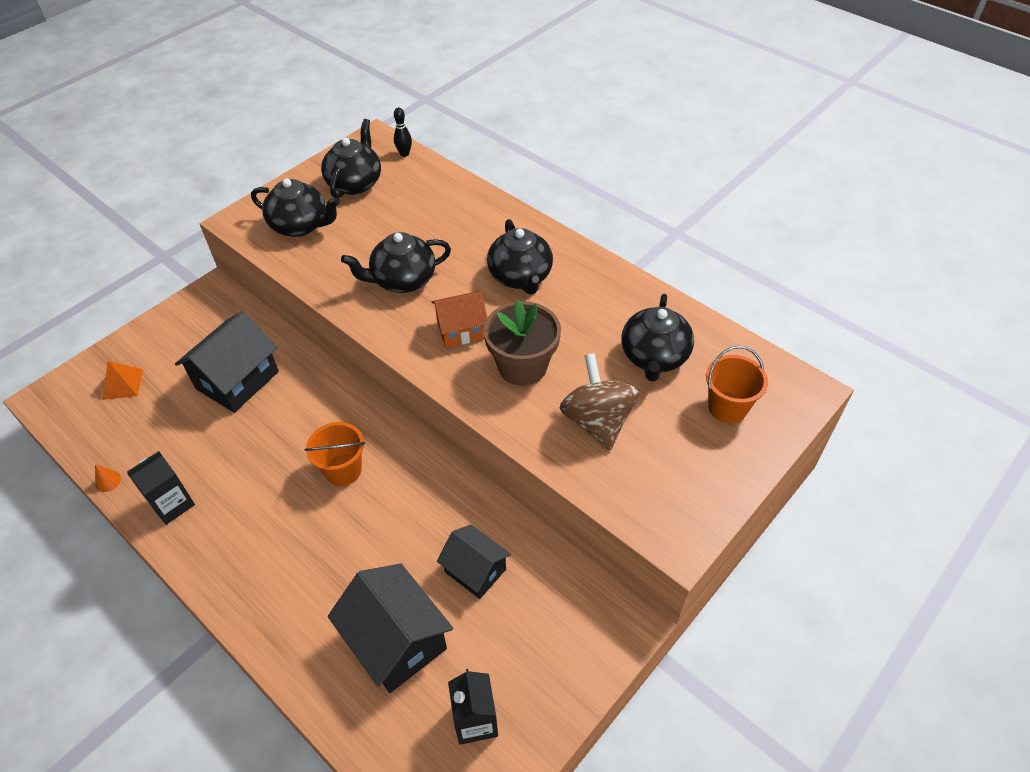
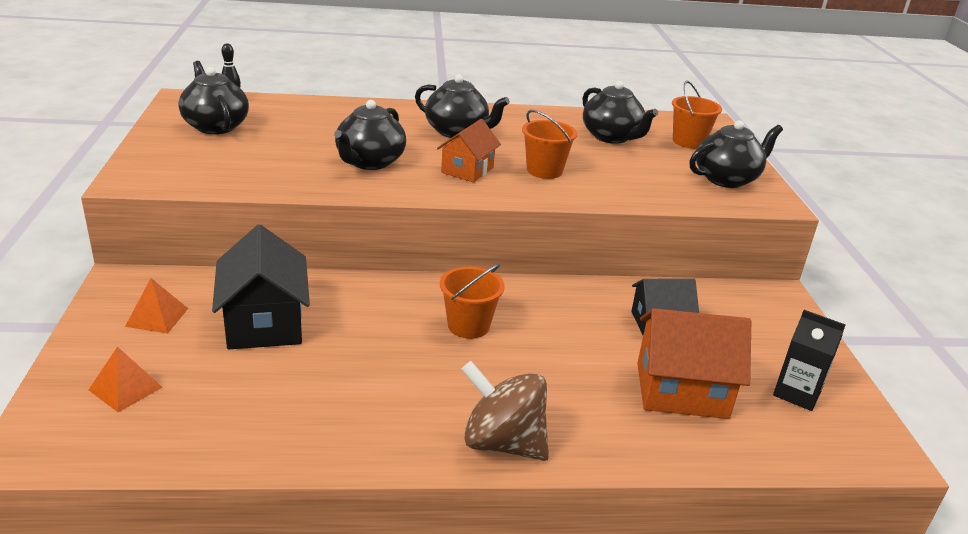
camera: 50 degrees left, 20 degrees down
orange cone [95,464,121,492] -> none
black carton [127,451,195,525] -> none
black teapot [251,178,340,237] -> black teapot moved to [690,120,783,188]
black house [328,564,453,693] -> orange house [637,308,751,419]
brown flower pot [483,300,561,386] -> orange bucket [522,110,577,179]
brown spinning top [560,353,639,451] -> brown spinning top moved to [461,361,549,461]
none -> orange pyramid [125,278,188,334]

